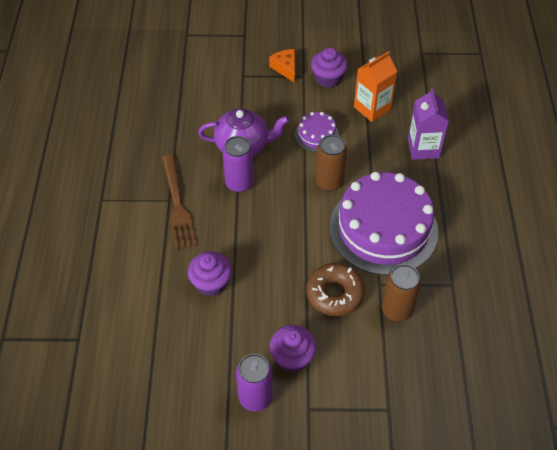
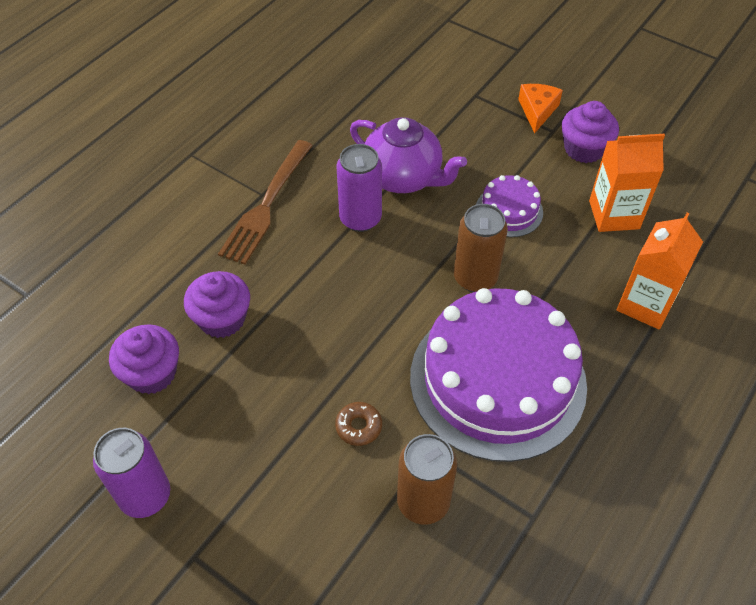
camera: 35 degrees right, 0 degrees up
purple cupcake [269,325,317,372] -> purple cupcake moved to [109,324,179,394]
brown donut [306,263,365,316] -> brown donut [335,402,382,446], size x0.50
purple carton [408,88,449,160] -> orange carton [617,213,703,330]

